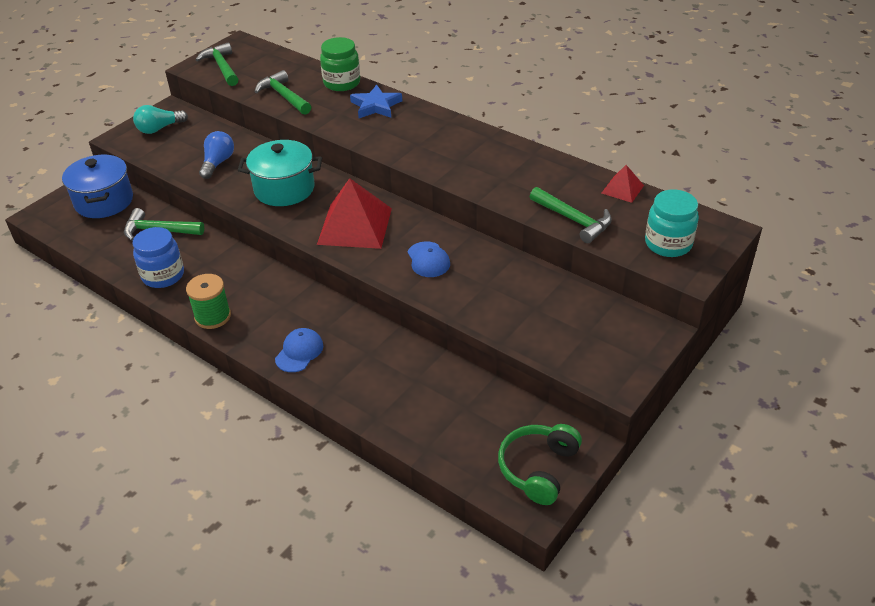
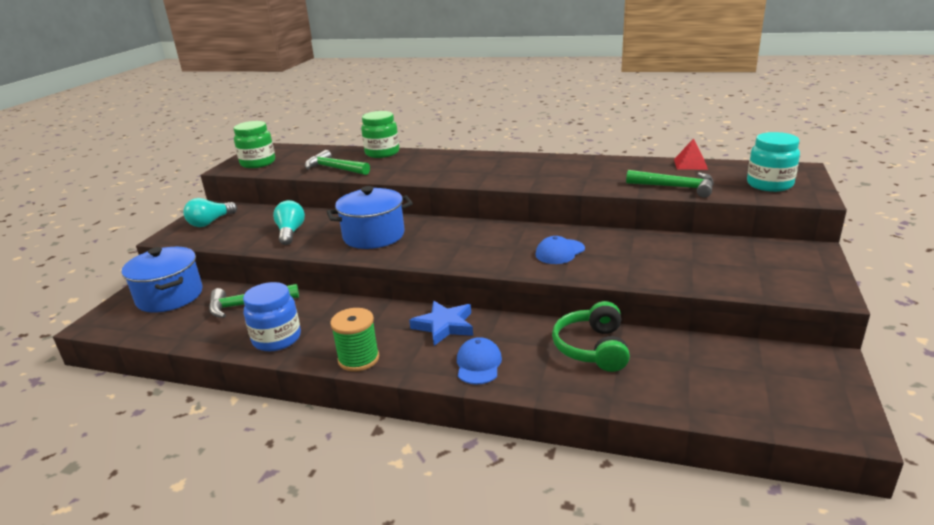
camera: 20 degrees left, 15 degrees down
green hammer [196,42,238,86] -> green jar [234,121,275,168]
blue light bulb [199,131,234,179] -> turquoise light bulb [273,200,305,245]
turquoise pot [238,140,322,206] -> blue pot [327,186,413,249]
red pyramid [317,178,392,249] -> none
blue star [350,85,402,118] -> blue star moved to [409,301,473,346]
blue cap [408,241,450,277] -> blue cap turned 90 degrees clockwise [535,236,585,264]
green headphones [498,424,582,505] -> green headphones moved to [552,301,630,372]

